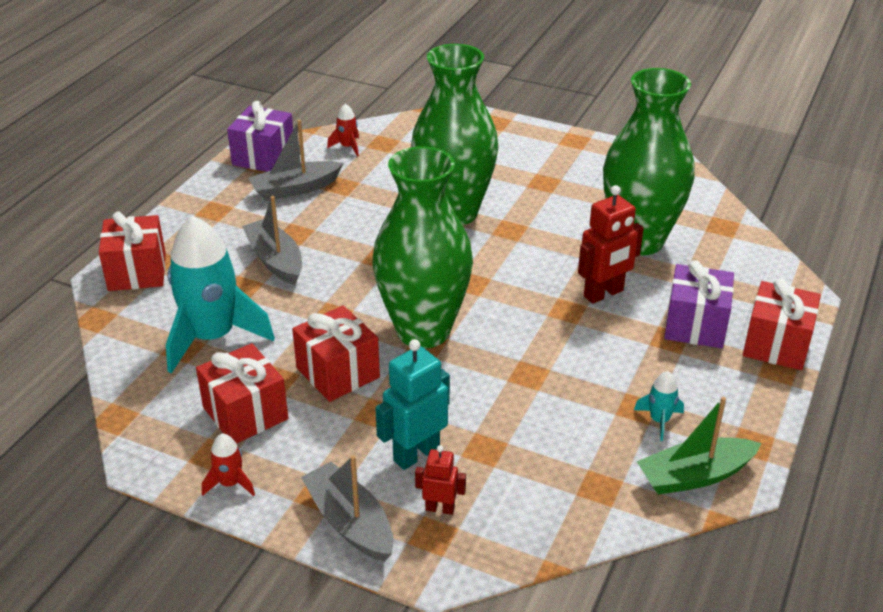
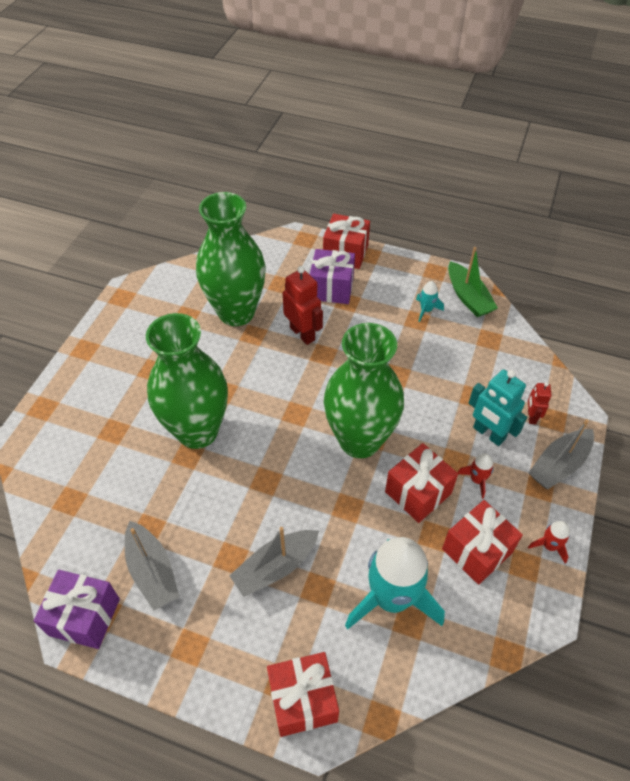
camera: 95 degrees left, 15 degrees up
red rocket [327,104,359,157] -> red rocket moved to [457,453,494,499]

